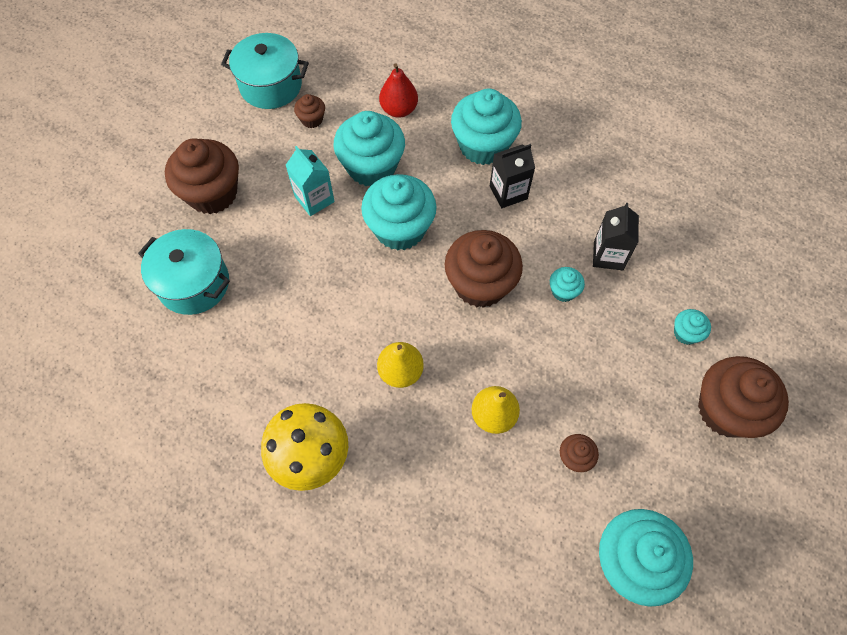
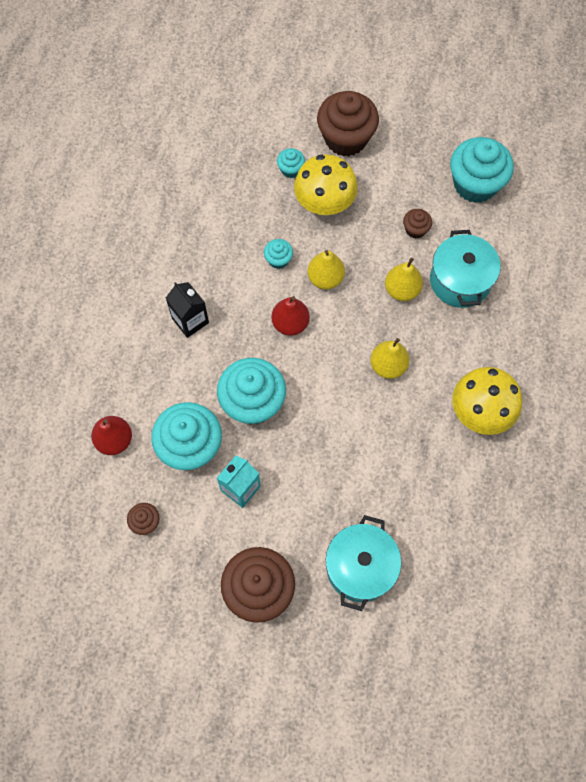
camera: 105 degrees left, 5 degrees up
turquoise pot [221,33,309,109] -> turquoise pot moved to [430,230,500,308]
brown cupcake [445,230,523,308] -> red pear [271,296,310,336]
turquoise cupcake [451,88,522,165] -> none
black carton [593,203,639,270] -> none
none -> yellow mushroom [294,154,358,216]
none -> yellow pear [308,250,345,290]

